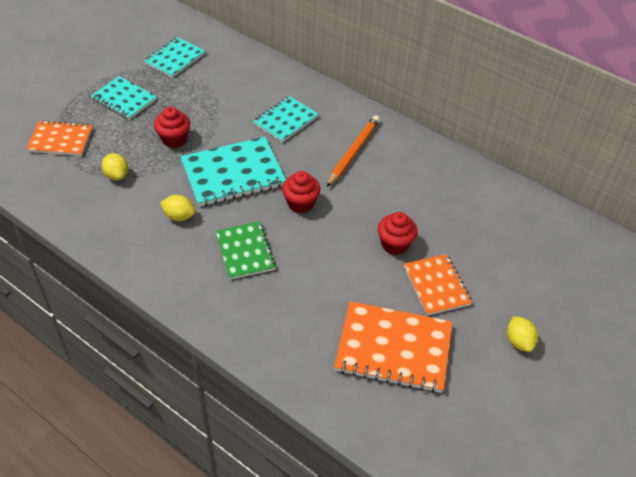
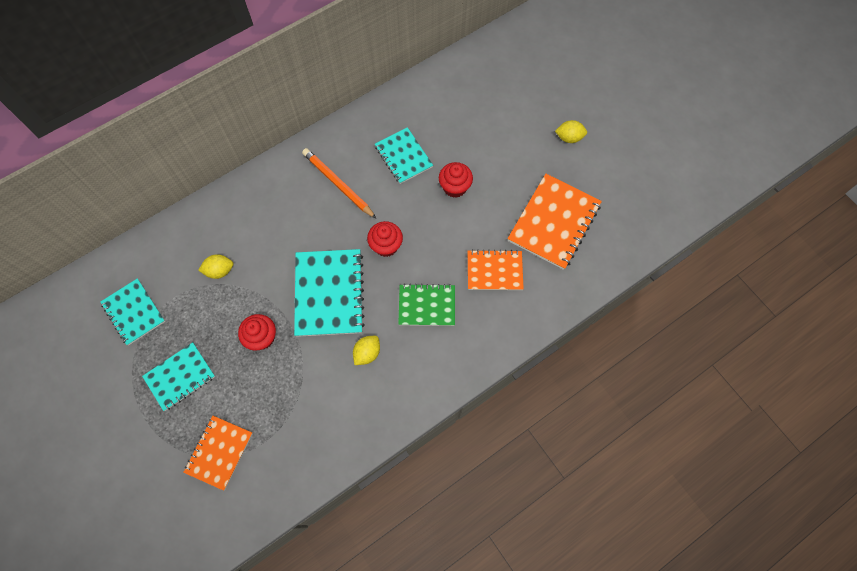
camera: 70 degrees left, 20 degrees up
yellow lemon [102,153,128,180] -> yellow lemon moved to [198,254,233,279]
turquoise notebook [253,96,318,143] -> turquoise notebook moved to [375,127,433,184]
orange notebook [404,254,472,316] -> orange notebook moved to [468,250,524,290]

